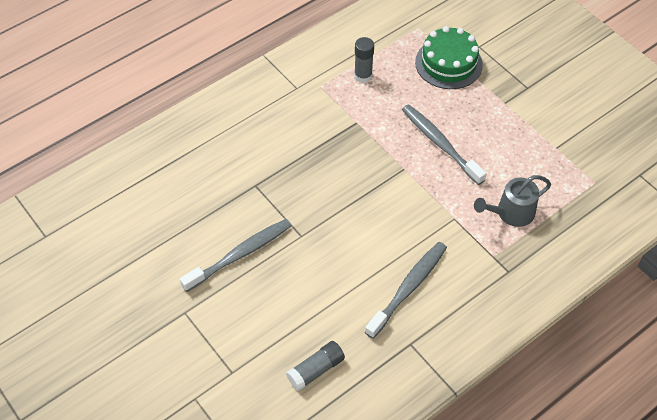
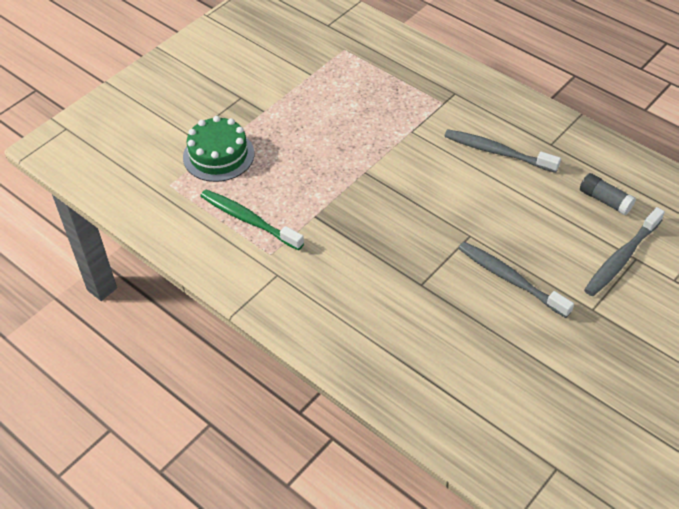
camera: 100 degrees left, 5 degrees down
grey glue stick [354,37,374,83] -> green toothbrush [200,190,304,251]
grey toothbrush [402,104,487,185] -> grey toothbrush moved to [584,207,665,296]
grey watering can [474,175,551,227] -> none

